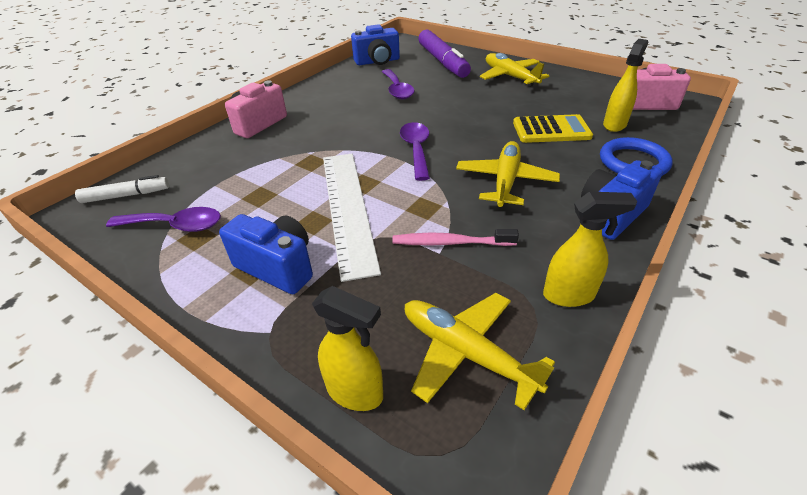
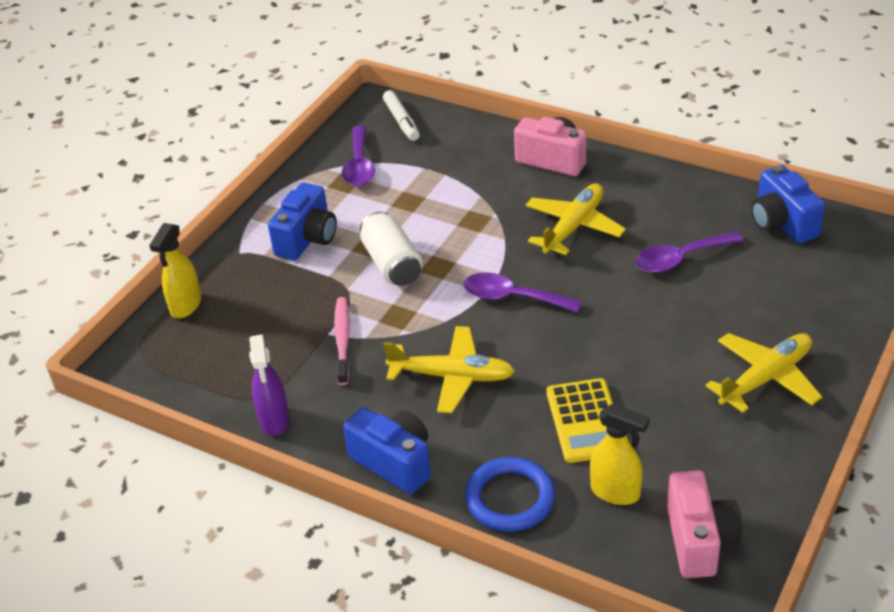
camera: 85 degrees right, 0 degrees up
white ruler [323,154,381,282] -> white can [360,211,423,286]
purple spoon [400,122,430,181] -> purple spoon turned 150 degrees counterclockwise [464,272,582,313]
yellow plane [405,293,555,410] -> yellow plane moved to [525,183,626,255]
purple marker [418,30,471,78] -> none
yellow spray bottle [543,192,637,307] -> purple spray bottle [249,334,289,436]

